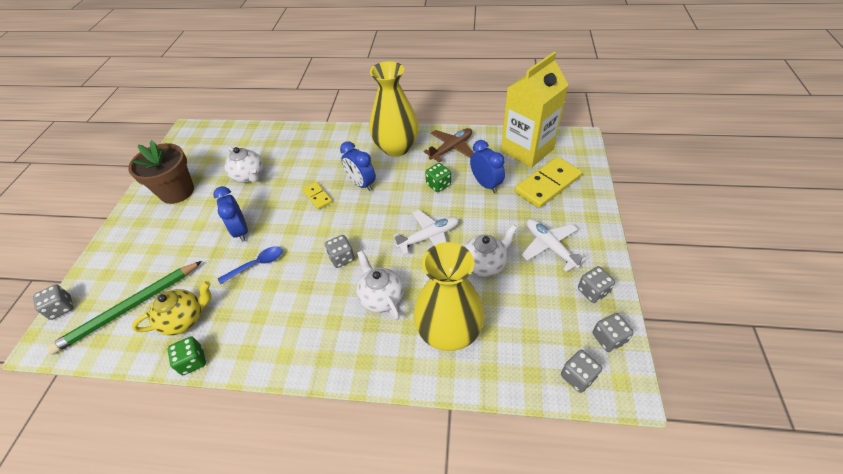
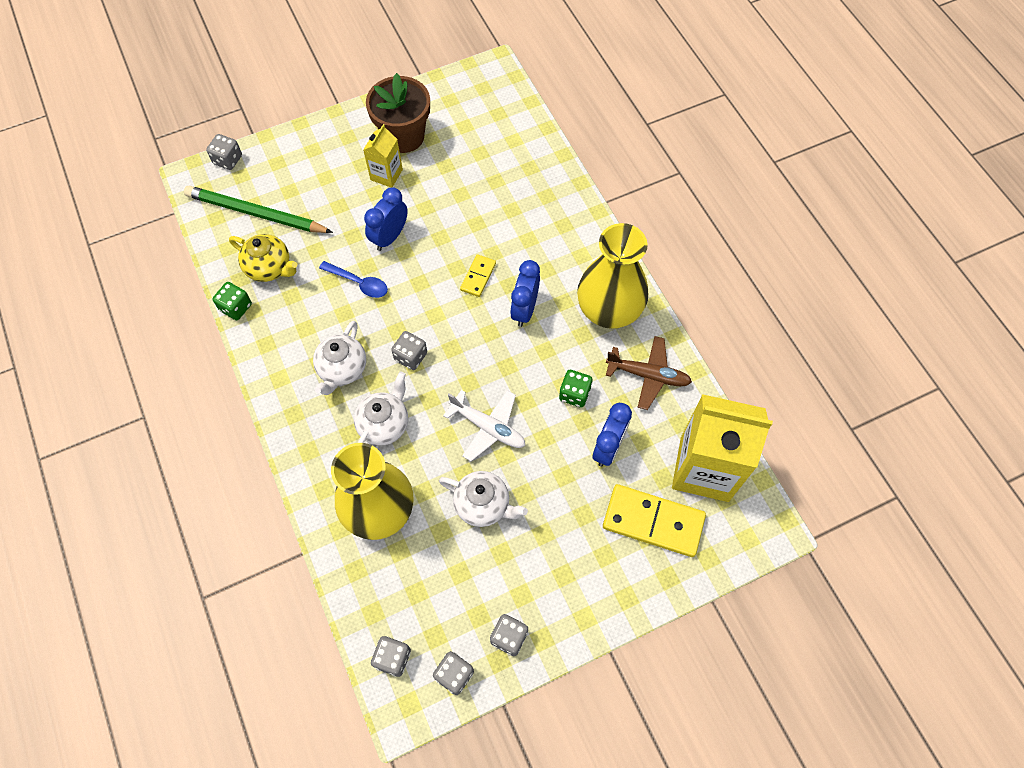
camera: 55 degrees right, 15 degrees up
white teapot [224,147,263,183] -> white teapot moved to [313,321,366,395]
white plane [521,219,587,272] -> none
none -> yellow carton [363,124,403,187]

